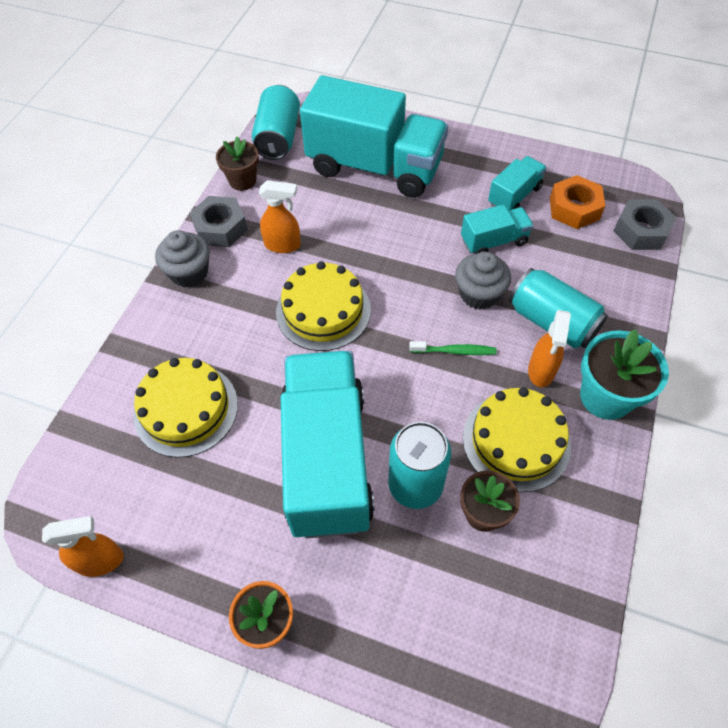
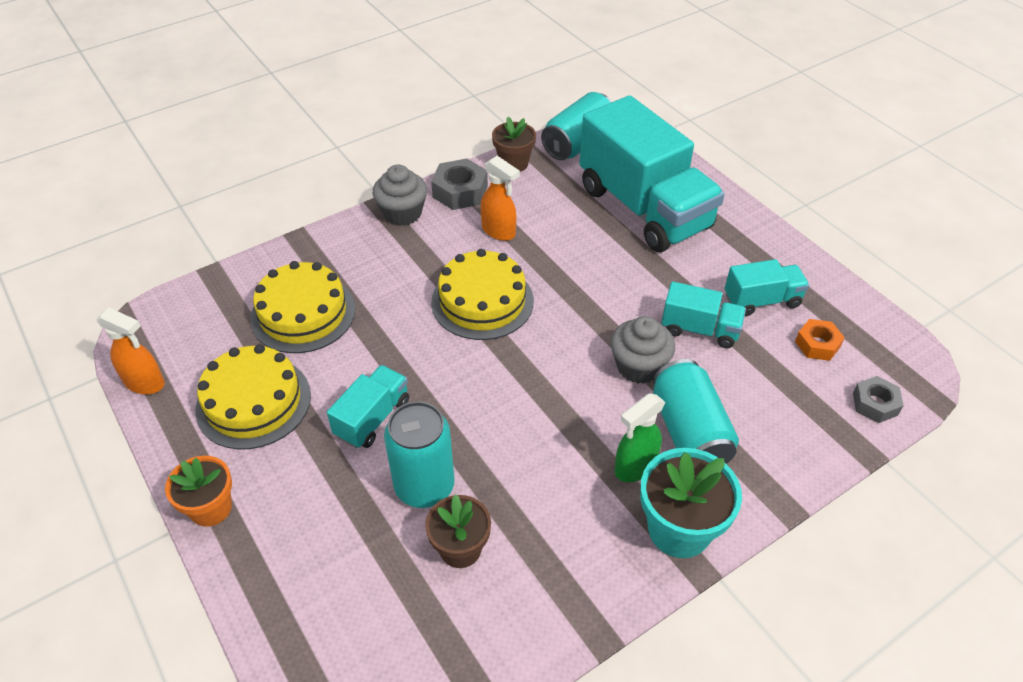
camera: 35 degrees right, 10 degrees down
turquoise truck [281,351,375,538] -> turquoise truck [327,365,409,448], size x0.46
green toothbrush [409,341,496,355] -> none
yellow cake [463,387,571,492] -> yellow cake moved to [195,344,311,450]
orange spray bottle [528,310,571,387] -> green spray bottle [615,393,666,482]
orange nut [550,175,605,229] -> orange nut [795,319,845,361], size x0.66
grey nut [613,199,677,250] -> grey nut [853,376,904,423], size x0.66

